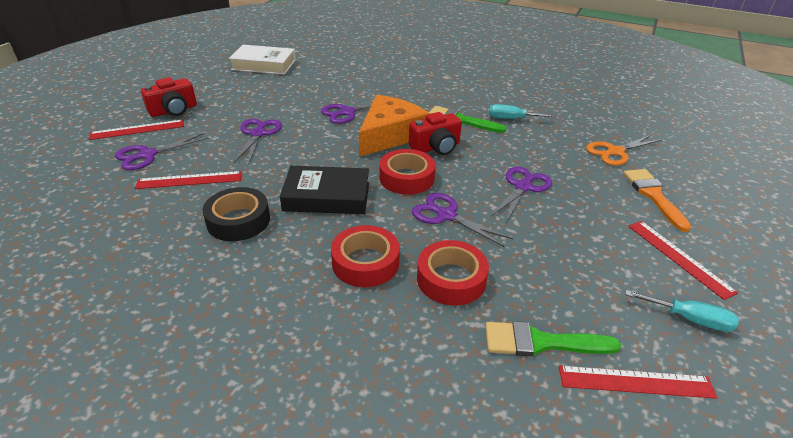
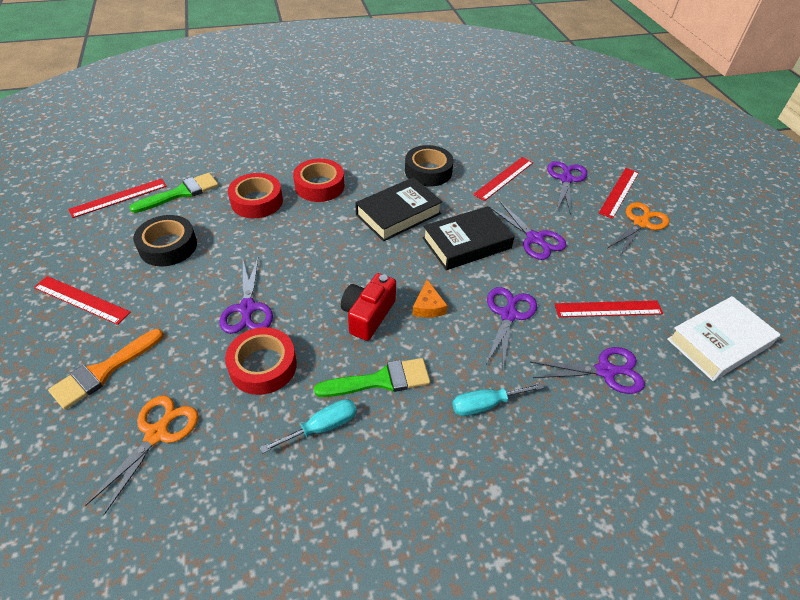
camera: 140 degrees right, 10 degrees up
red camera [141,77,197,117] -> orange scissors [608,202,669,256]
orange cheese [359,95,430,156] -> orange cheese [412,280,448,318], size x0.42
red tape [380,149,436,195] -> red tape moved to [225,327,297,395]
purple scissors [412,193,513,247] -> purple scissors moved to [530,347,645,394]
orange brush [623,169,691,232] -> orange brush turned 90 degrees clockwise [48,329,164,410]
turquoise screwdriver [625,290,739,332] -> turquoise screwdriver moved to [452,383,544,416]
none -> black tape [133,215,197,266]
none -> black book [422,206,515,270]
none -> red ruler [555,301,663,317]

